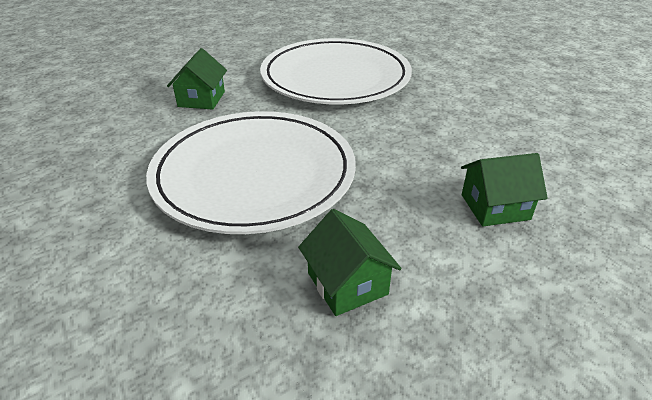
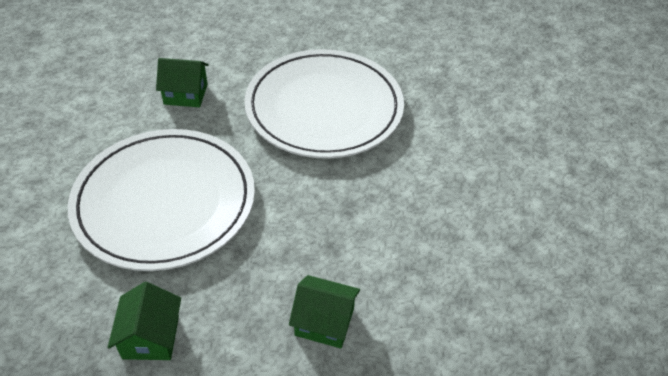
camera: 25 degrees right, 10 degrees up
green house [167,48,227,109] -> green house turned 60 degrees clockwise [156,58,209,107]

